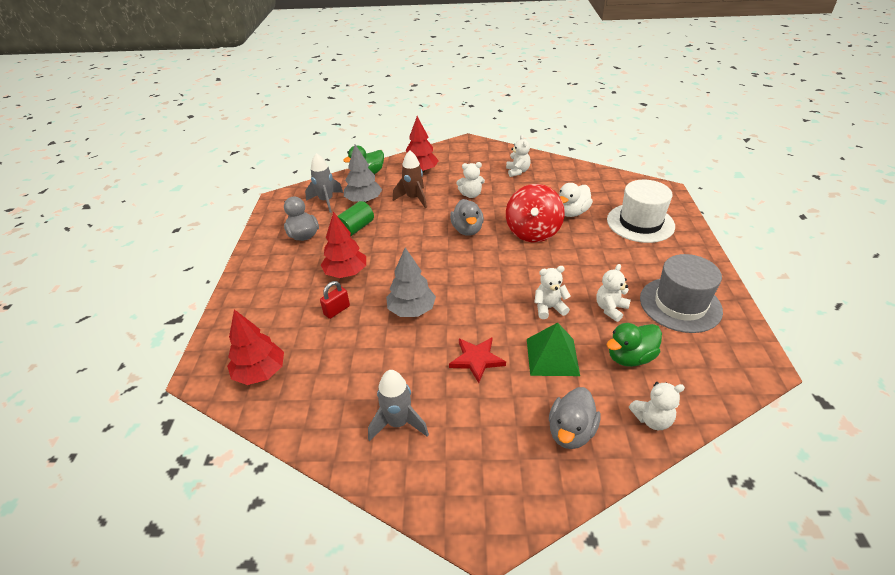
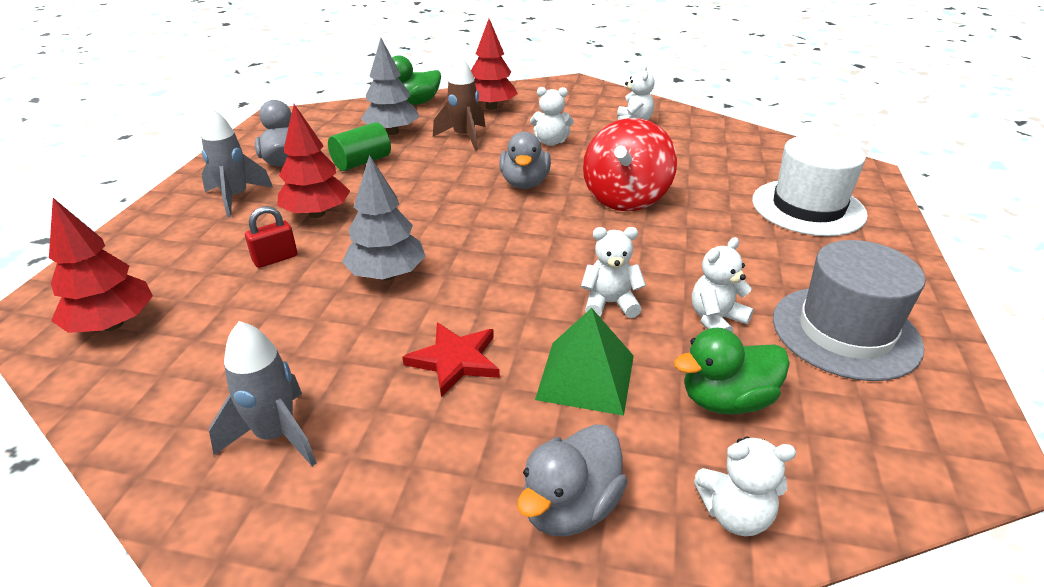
camera: 10 degrees right, 5 degrees down
grey rocket [305,153,343,213] -> grey rocket moved to [201,108,273,218]
white duck [559,183,593,217] -> none

